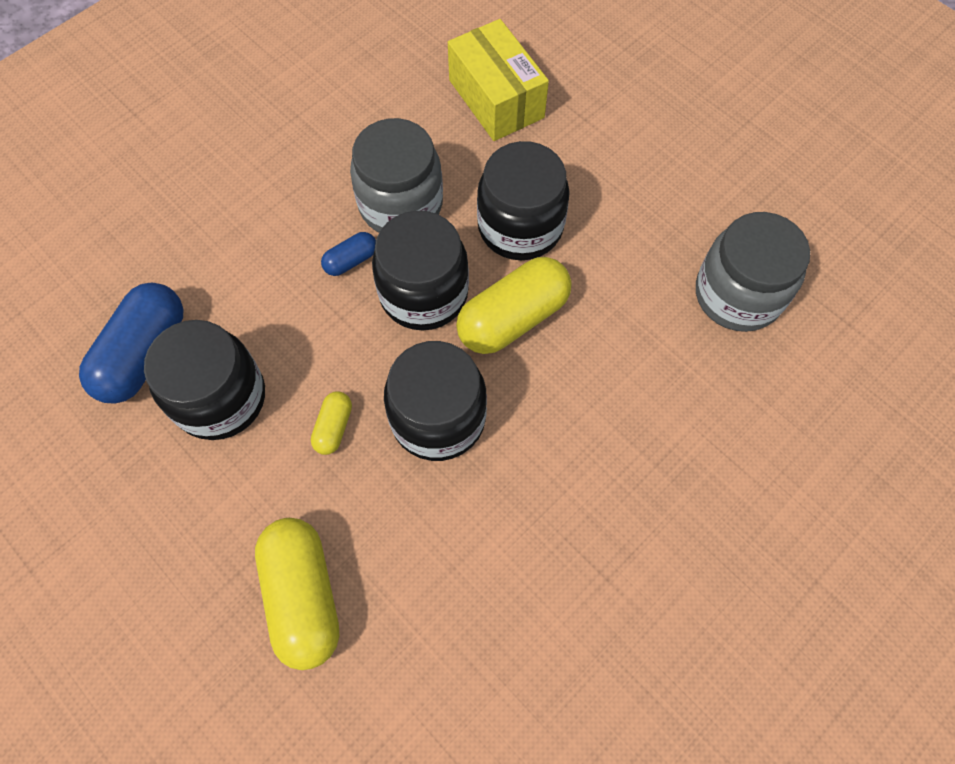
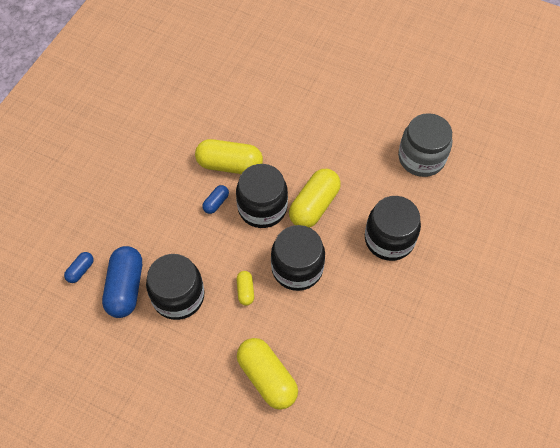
camera: 20 degrees left, 5 degrees down
grey jar [350,118,443,232] -> yellow capsule [195,139,263,174]
yellow box [448,19,549,141] -> none
black jar [477,141,570,260] -> black jar moved to [365,196,421,261]
none -> blue capsule [64,252,94,283]

